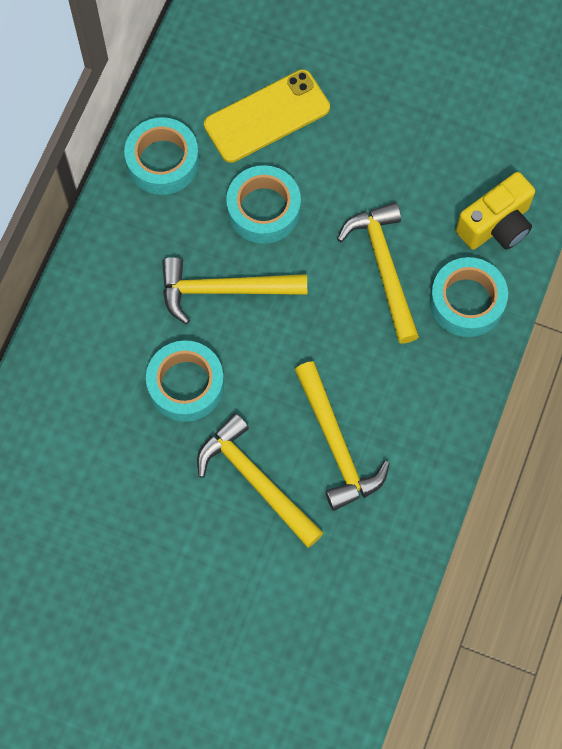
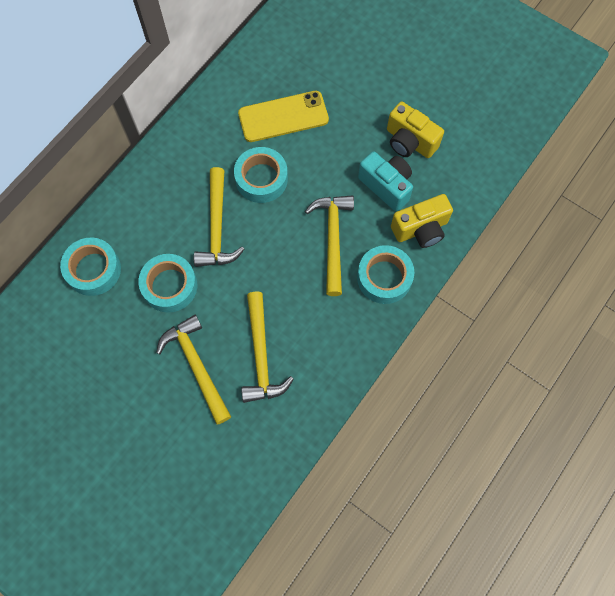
camera: 15 degrees right, 0 degrees up
turquoise tape [124,117,199,195] -> turquoise tape moved to [60,238,121,296]
yellow hammer [162,257,307,324] -> yellow hammer turned 105 degrees counterclockwise [194,167,245,267]
none -> turquoise camera [358,152,413,212]
none -> yellow camera [387,102,444,158]

